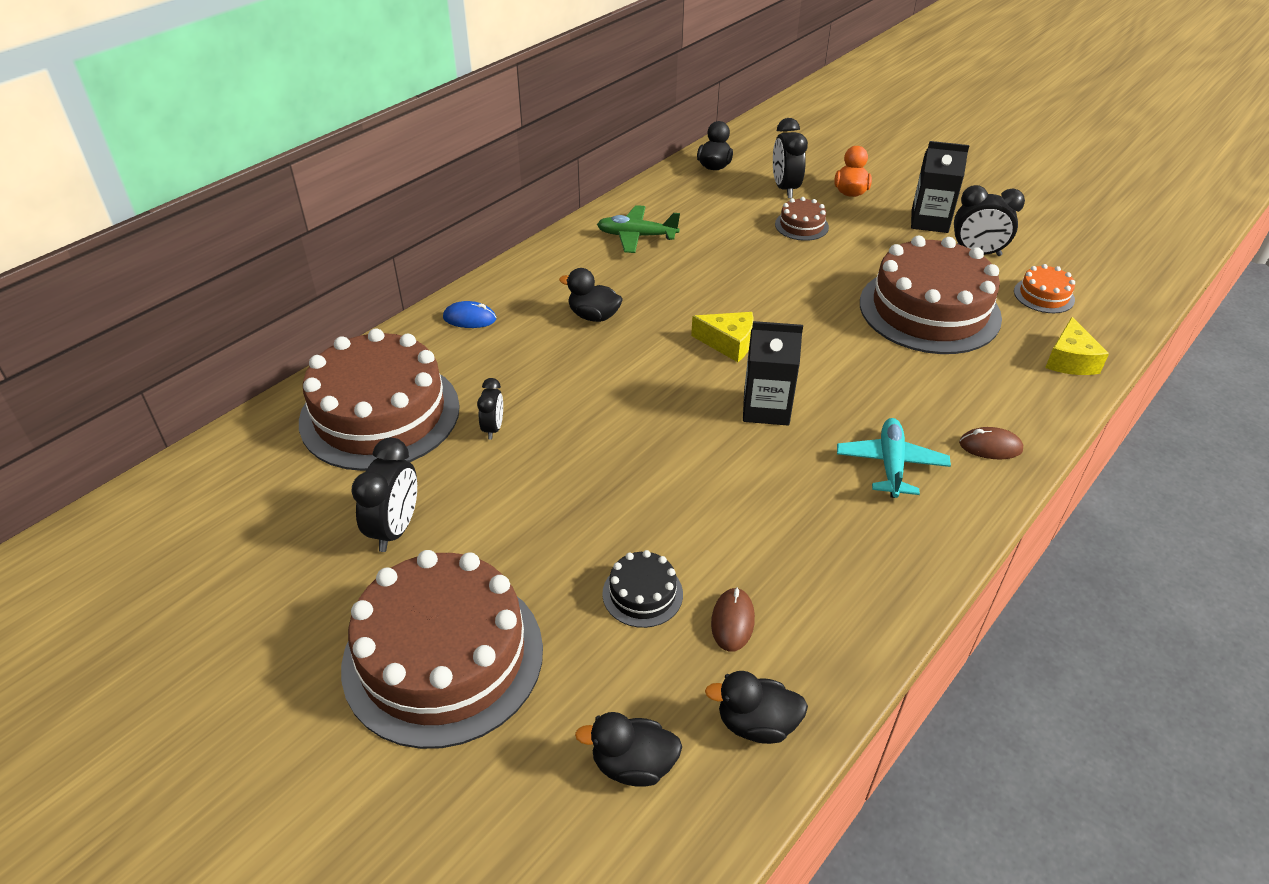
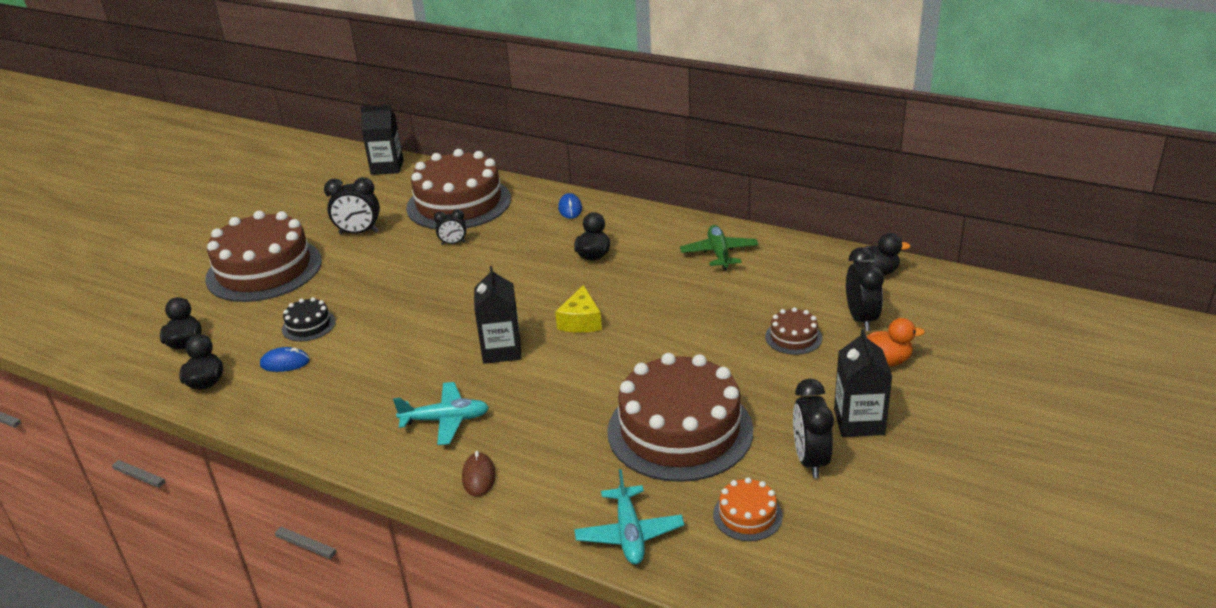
camera: 80 degrees right, 10 degrees down
brown mouse [711,587,755,652] -> blue mouse [260,347,310,372]
black clock [773,118,808,198] -> black clock turned 105 degrees clockwise [846,247,884,331]
yellow cheese [1045,317,1109,375] -> turquoise plane [574,469,684,564]
none -> black carton [360,105,404,175]

